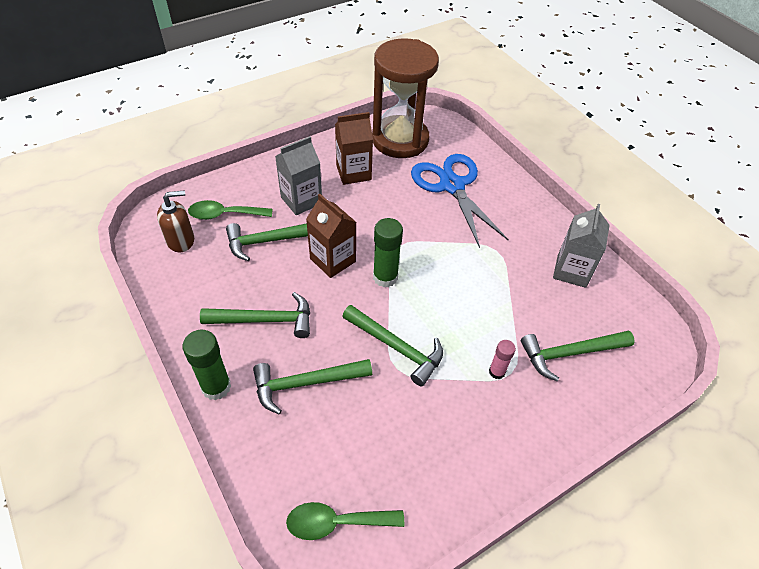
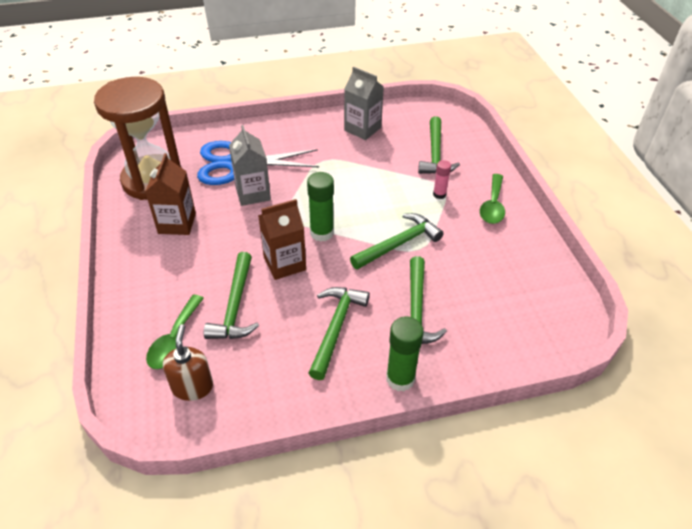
camera: 70 degrees left, 5 degrees down
grey carton [275,136,322,215] -> grey carton moved to [229,125,271,206]
green spoon [286,502,404,540] -> green spoon moved to [480,174,505,224]

